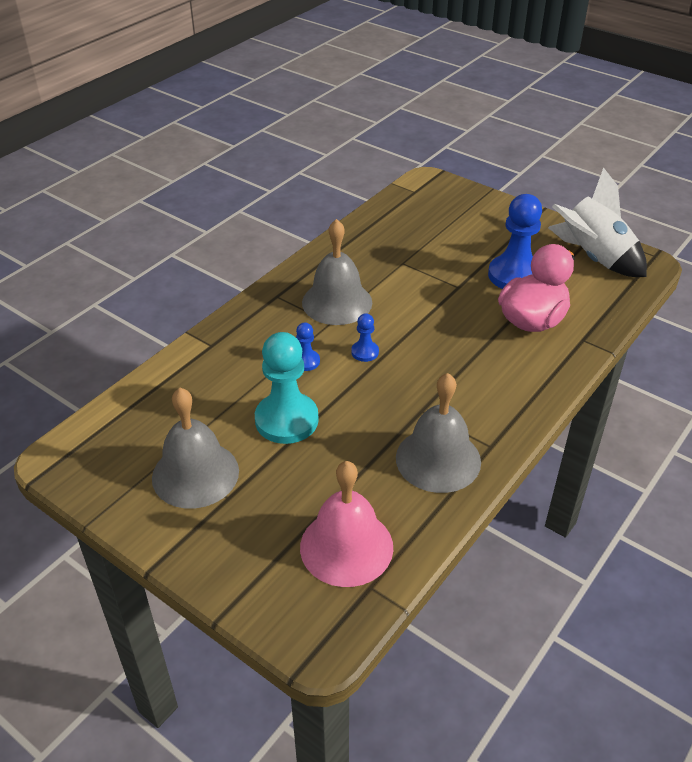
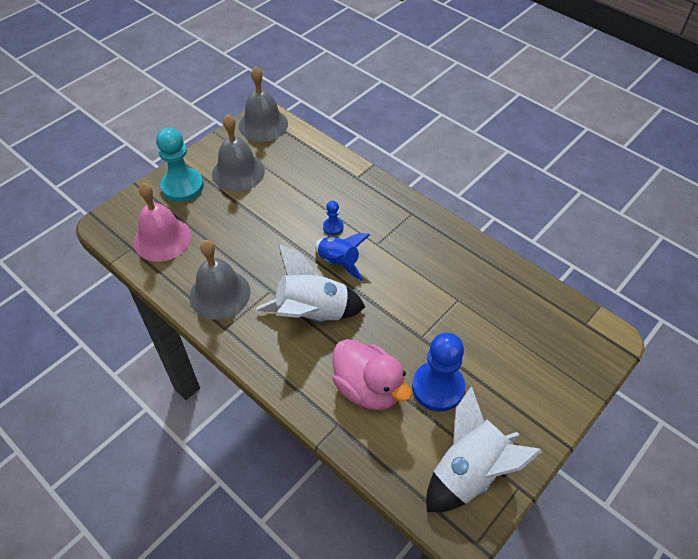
camera: 95 degrees right, 10 degrees up
turquoise pawn [255,332,319,444] -> turquoise pawn moved to [156,127,204,202]
grey bell [302,219,372,325] -> grey bell moved to [239,66,288,142]
blue pawn [351,313,379,362] -> blue rocket [315,233,370,280]
none -> white rocket [256,244,365,322]

